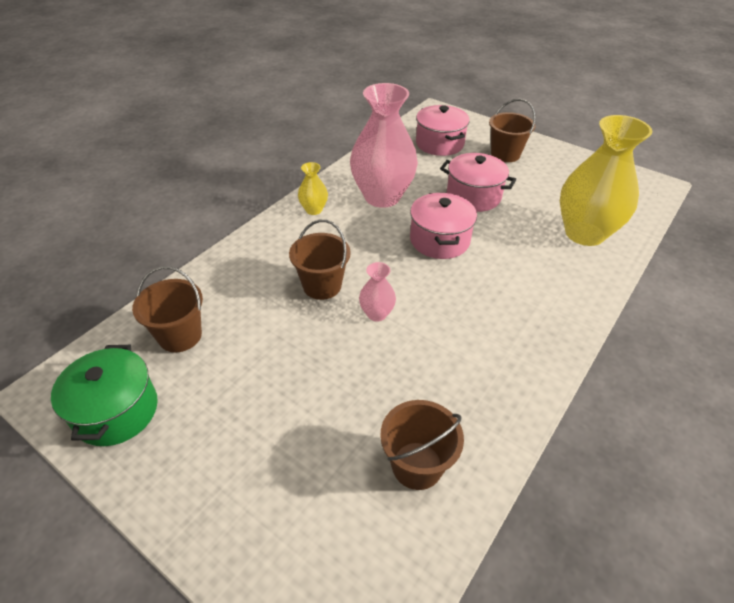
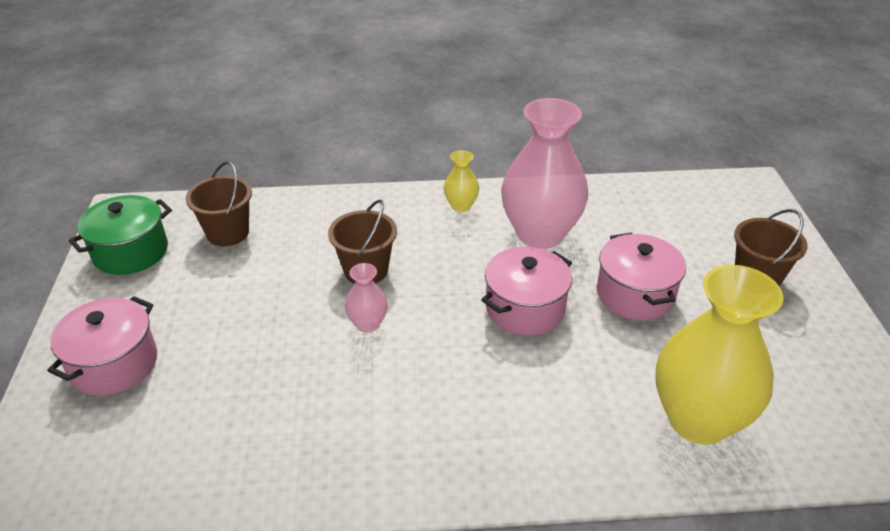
camera: 50 degrees right, 5 degrees down
brown bucket [380,400,464,490] -> none
pink pot [416,105,470,156] -> pink pot moved to [47,296,157,396]

